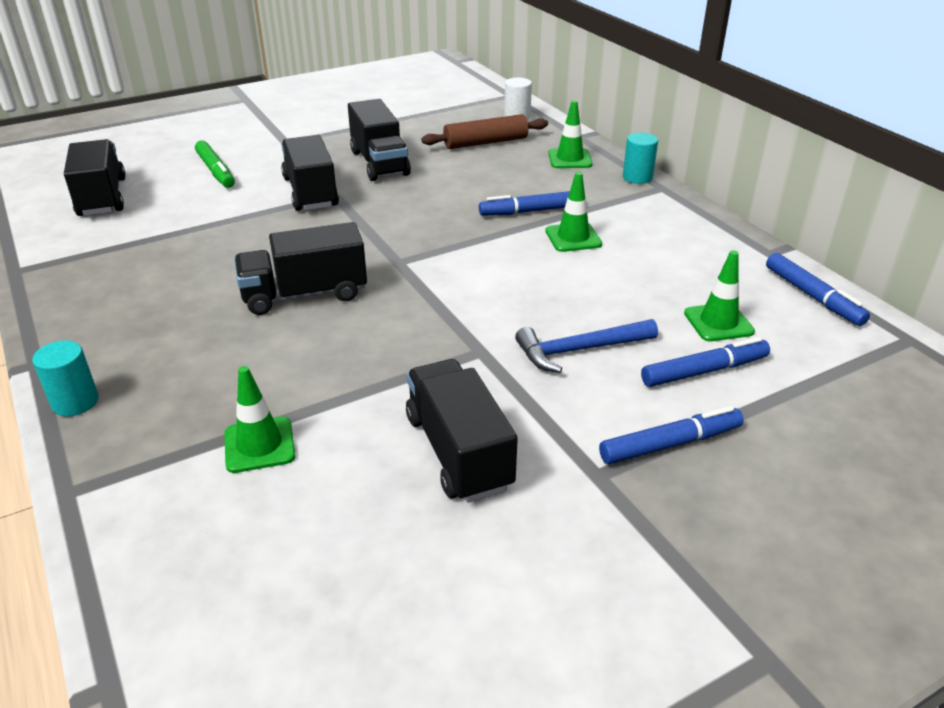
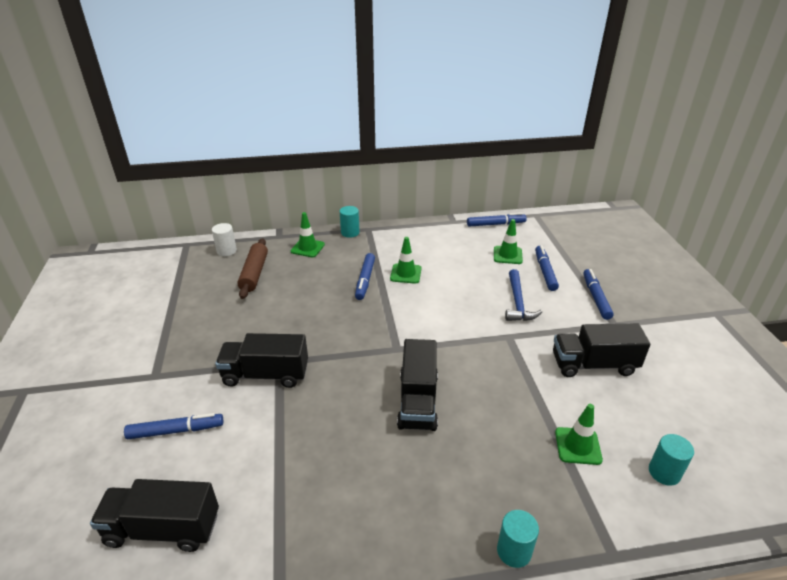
camera: 70 degrees left, 0 degrees up
green marker [195,140,235,188] -> blue marker [124,413,223,439]
black truck [348,99,411,181] -> none
none -> turquoise cylinder [649,434,694,486]

